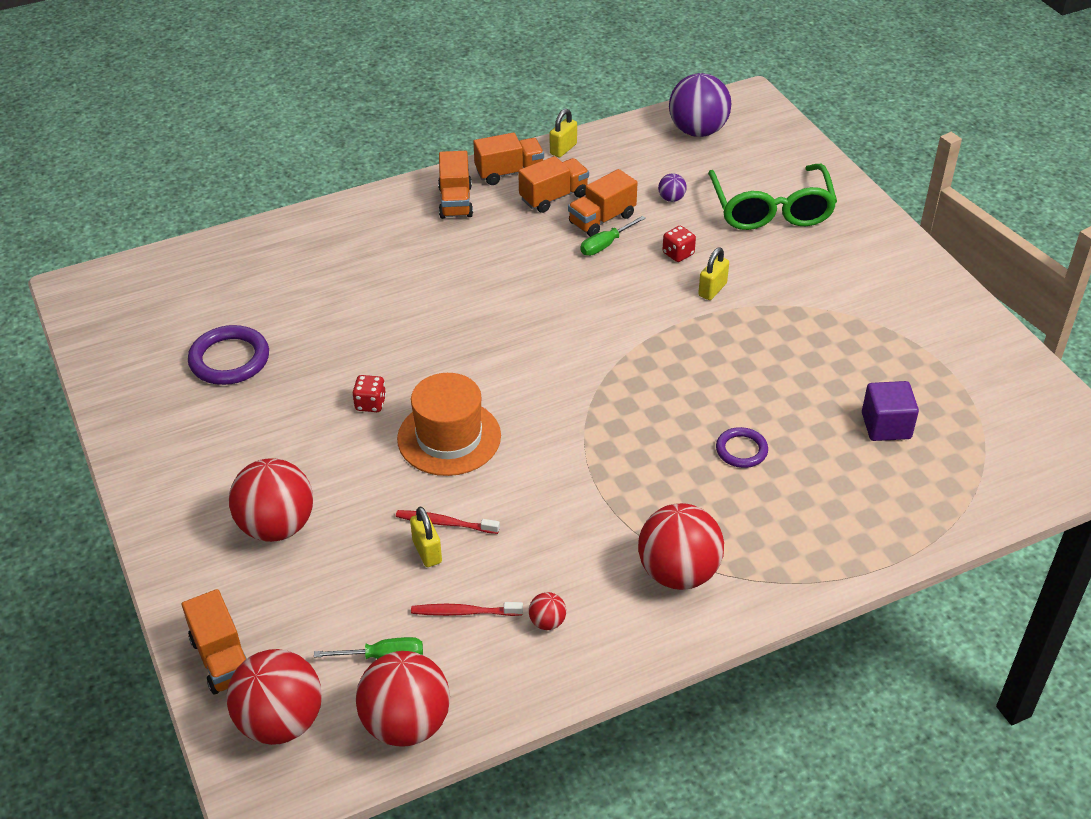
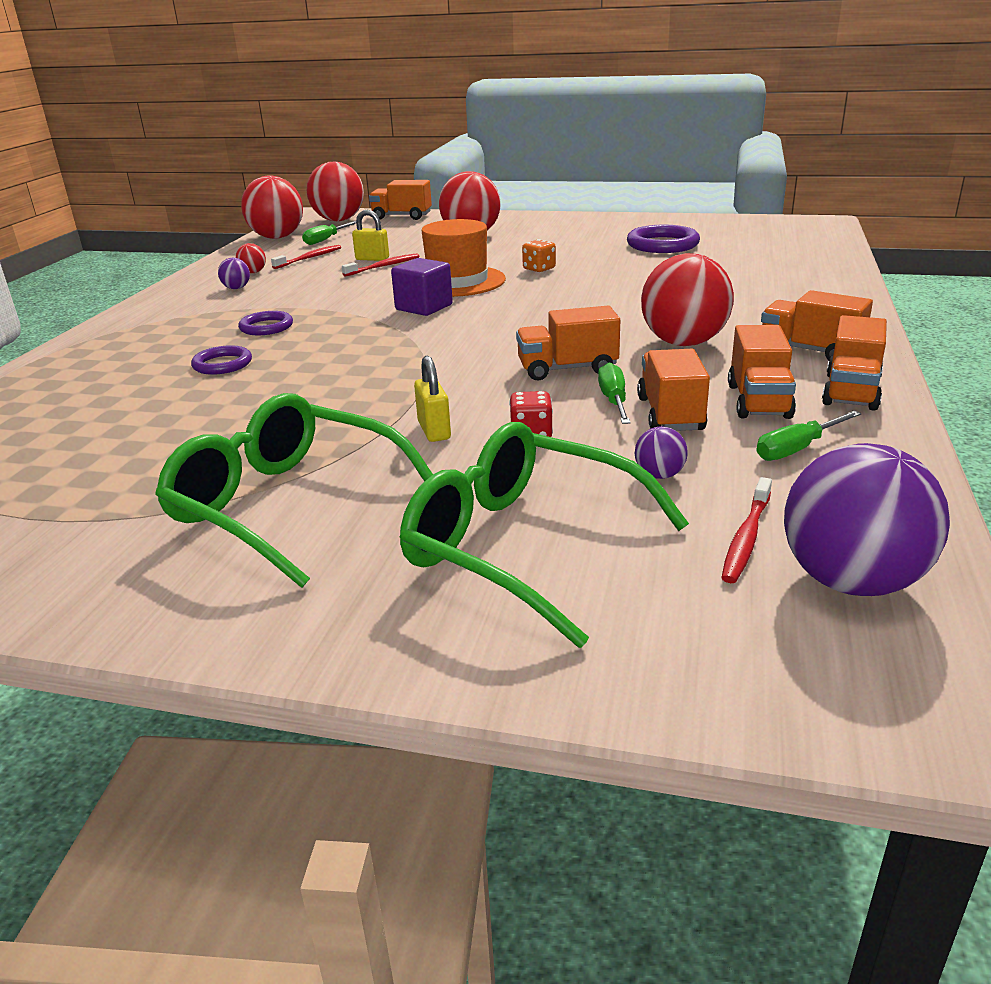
camera: 130 degrees right, 15 degrees down
red dice [352,375,386,412] -> orange dice [522,239,556,272]
yellow padlock [550,109,577,157] -> none
red ball [638,503,724,590] -> red ball moved to [641,253,734,346]
purple cube [862,381,919,441] -> purple cube moved to [391,258,453,316]
none -> green glasses [155,393,433,588]
none -> purple ball [218,258,250,289]
none -> purple ring [238,311,293,335]
none -> orange truck [516,306,620,380]
none -> red toothbrush [721,477,772,583]
none -> green screwdriver [756,410,862,461]

